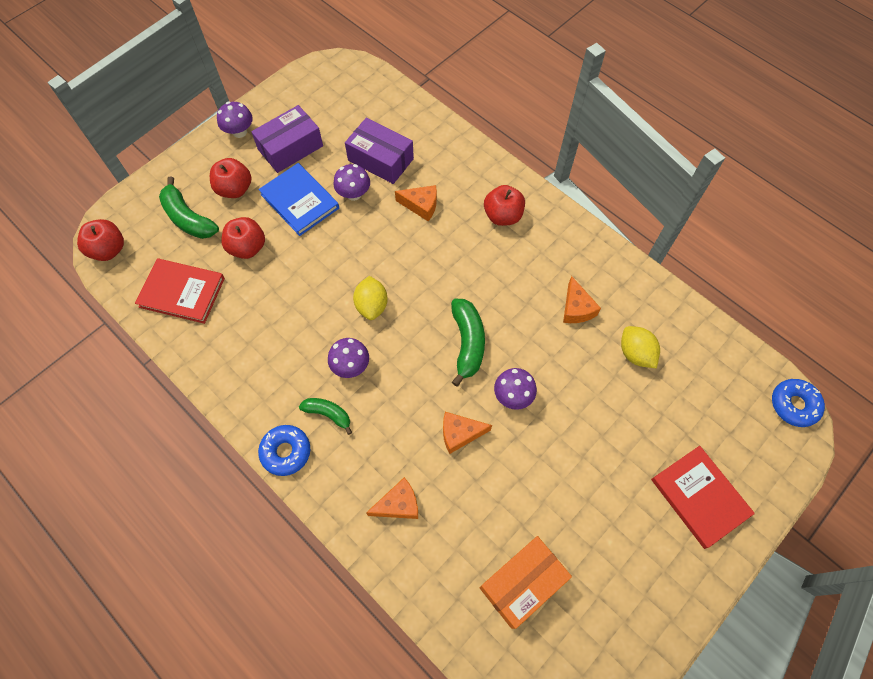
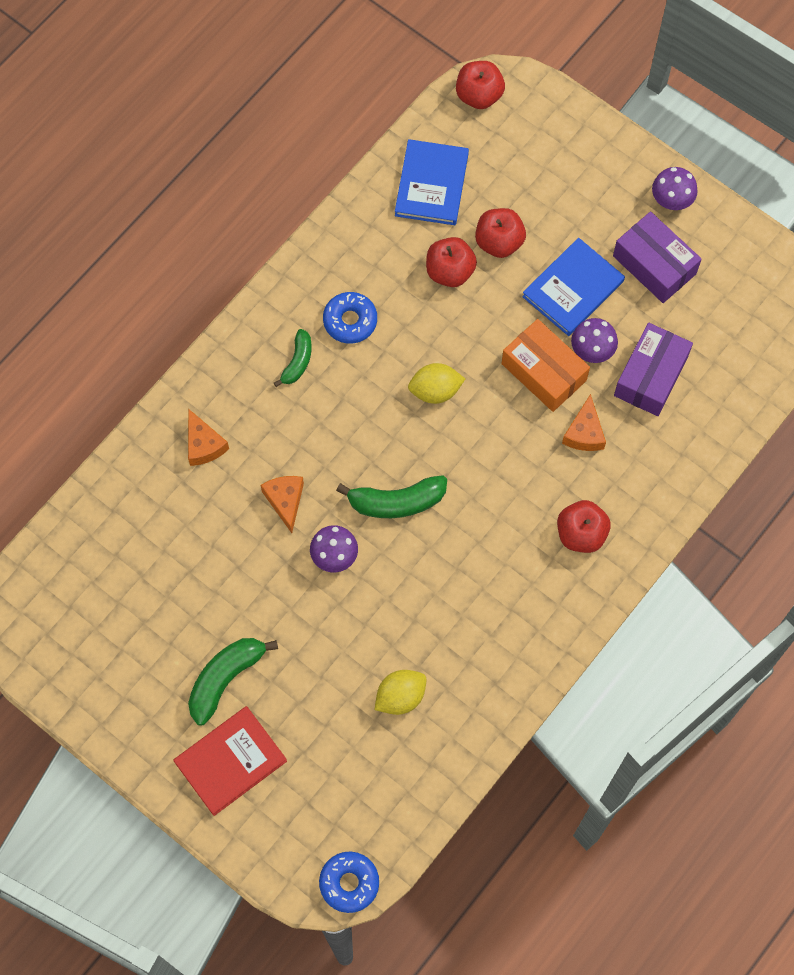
camera: 85 degrees right, 5 degrees up
red book [135,258,225,324] -> blue book [395,139,469,225]
green banana [159,176,219,239] -> green banana moved to [188,638,278,725]
red apple [210,158,251,198] -> red apple moved to [426,237,477,287]
blue donut [258,425,310,476] -> blue donut moved to [323,292,377,344]
purple mushroom [328,338,369,378] -> none
orange box [480,536,572,629] -> orange box moved to [501,319,590,412]
orange cheese [563,276,601,323] -> none

